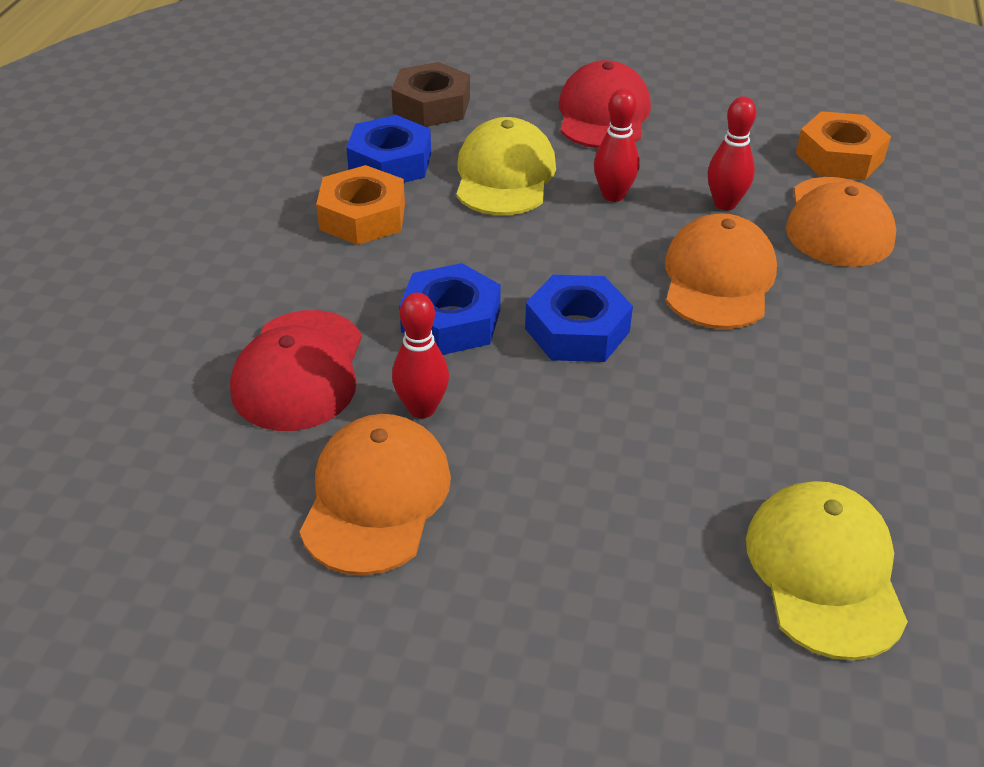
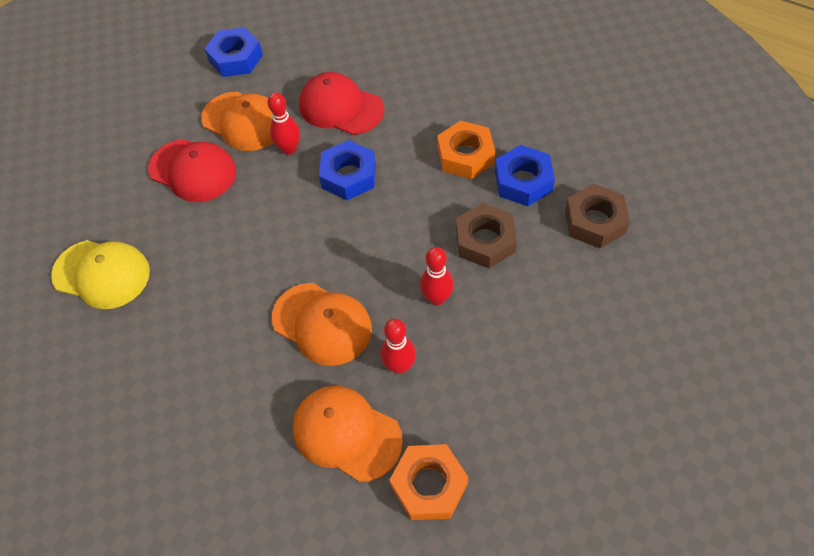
camera: 115 degrees right, 15 degrees up
yellow cap [456,117,556,215] -> brown nut [456,203,517,268]
blue nut [525,275,633,362] -> blue nut moved to [205,27,263,77]
red cap [559,60,651,148] -> red cap moved to [148,139,236,202]

